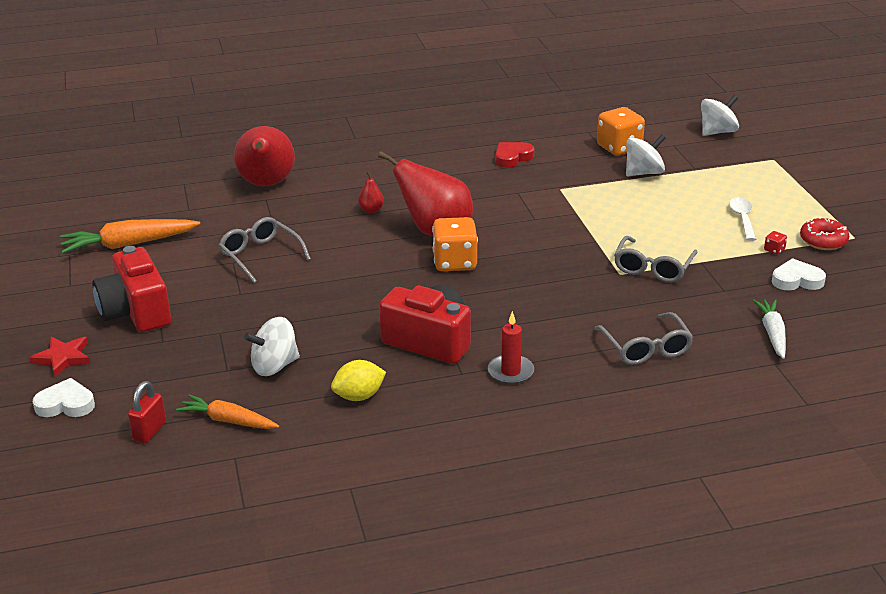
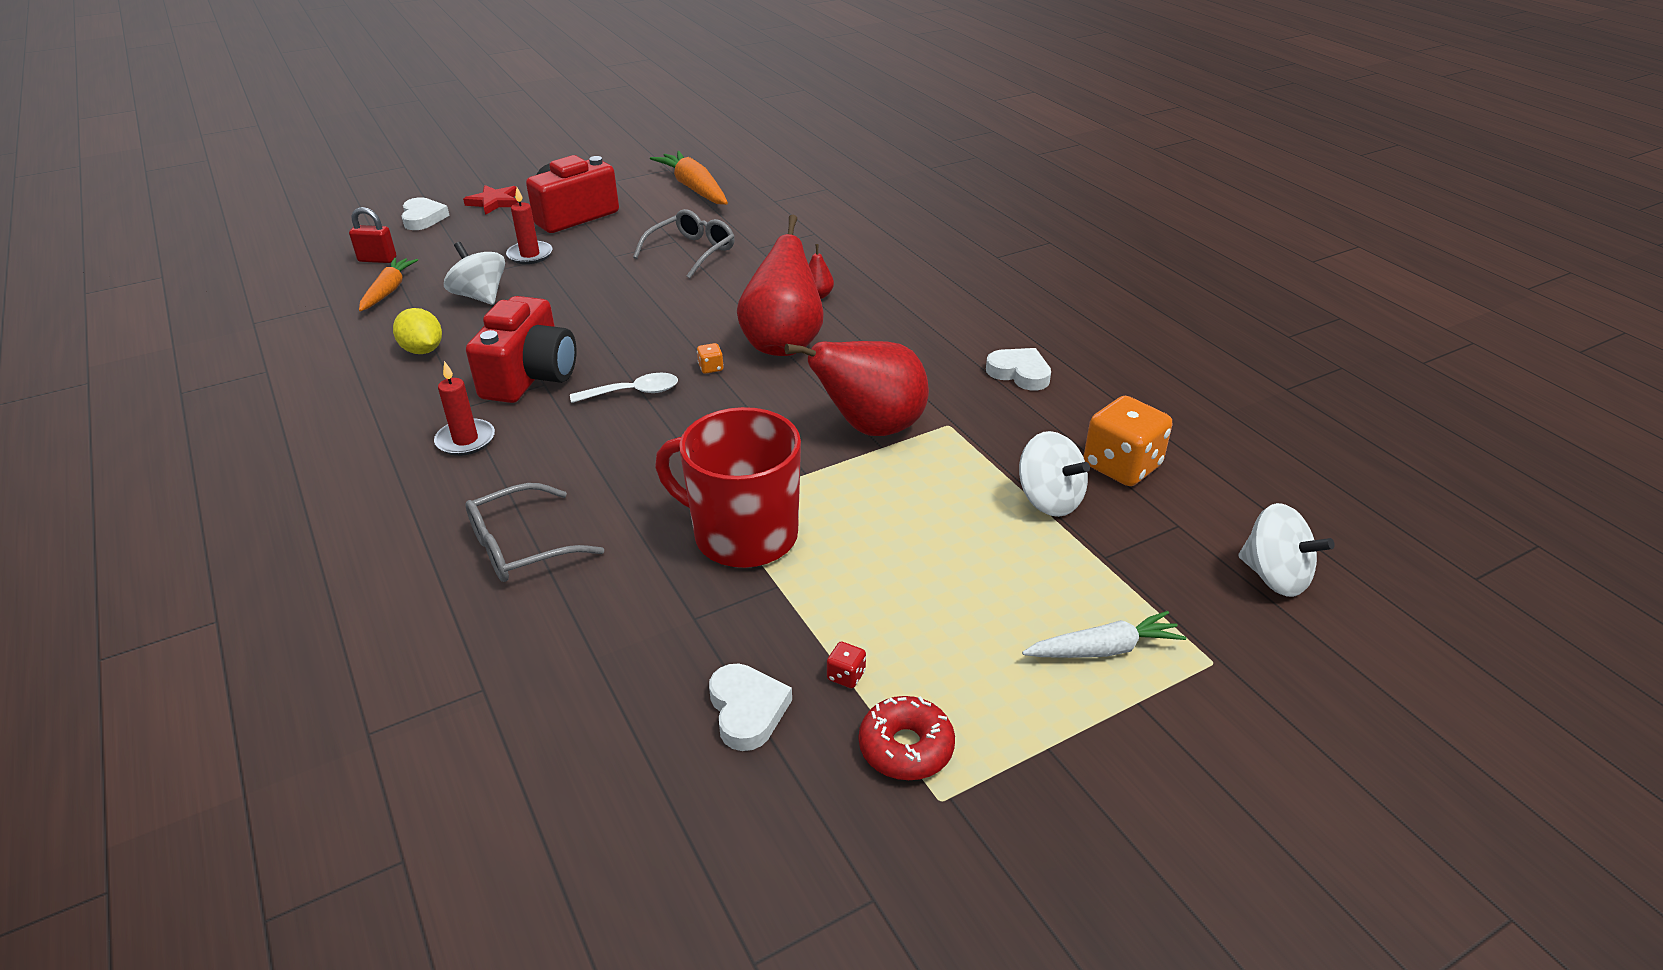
camera: 75 degrees right, 5 degrees up
red pear [234,126,295,186] -> red pear moved to [784,341,929,436]
orange dice [432,217,478,271] -> orange dice [697,343,724,374], size x0.41
red heart [495,142,534,168] -> white heart [986,348,1051,391]
grey glasses [614,236,697,283] -> red mug [655,407,801,568]
white spoon [729,197,756,241] -> white spoon moved to [570,373,678,403]
white carrot [753,299,786,359] -> white carrot moved to [1022,611,1186,658]
none -> red candle [506,188,552,264]

